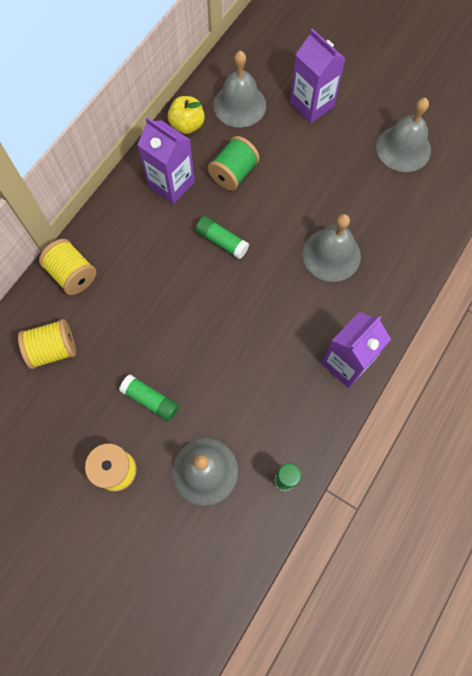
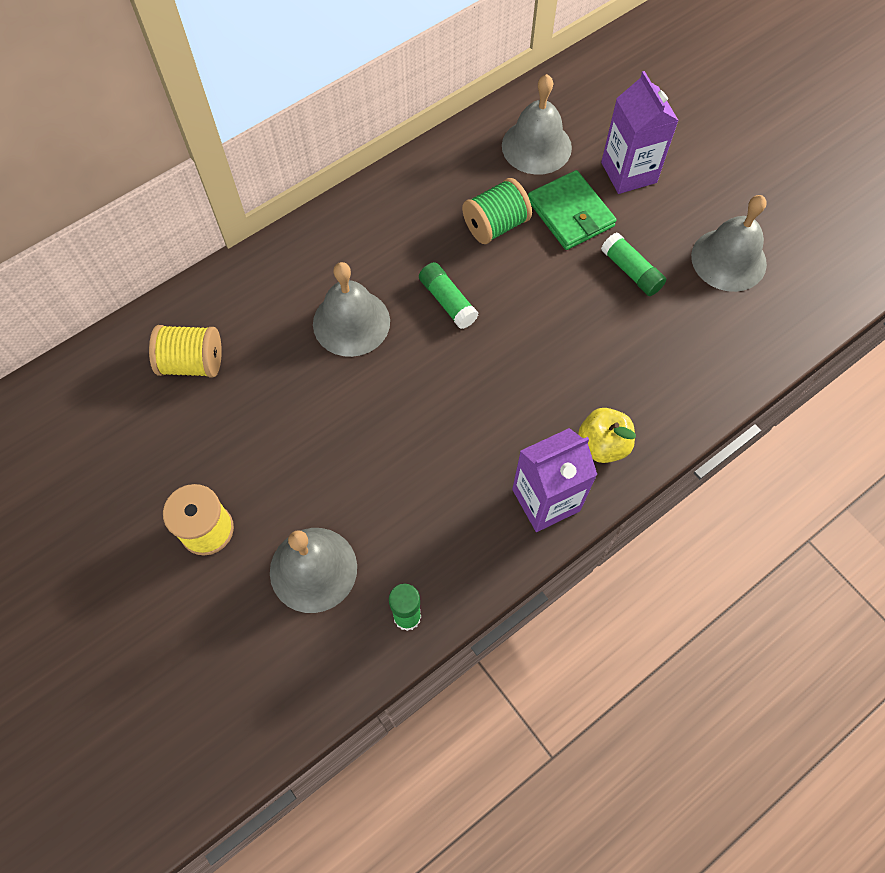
camera: 20 degrees right, 5 degrees down
yellow spool [39,239,96,295] -> none
green glue stick [119,374,179,422] -> green glue stick moved to [601,233,666,296]
purple carton [138,117,195,204] -> none
yellow apple [168,96,205,134] -> yellow apple moved to [578,408,636,463]
grey bell [303,214,361,282] -> grey bell moved to [313,262,390,357]
none -> green wallet [528,170,617,250]

